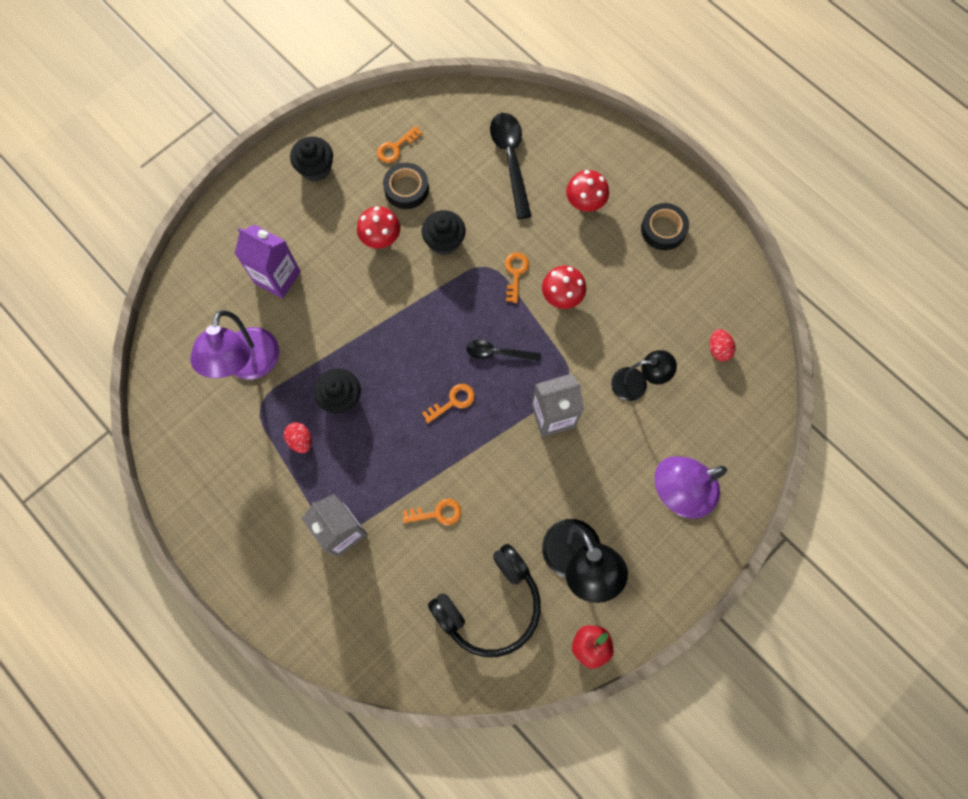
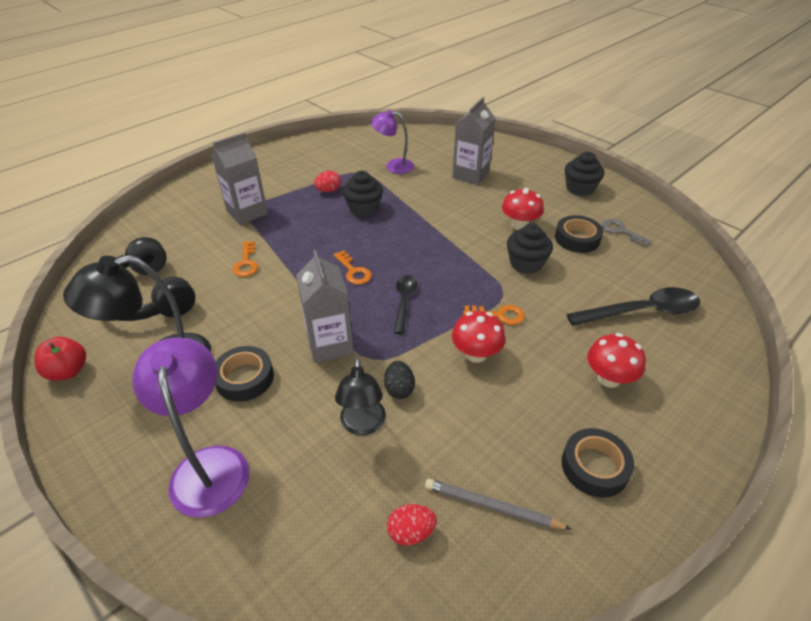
camera: 90 degrees right, 30 degrees down
purple lamp [190,310,279,379] -> purple lamp [371,110,414,174], size x0.64
purple carton [234,225,301,299] -> grey carton [452,97,495,185]
orange key [377,126,422,163] -> grey key [601,219,652,247]
none -> black tape [215,346,274,402]
none -> black egg [384,361,415,399]
none -> grey pencil [425,479,571,530]

